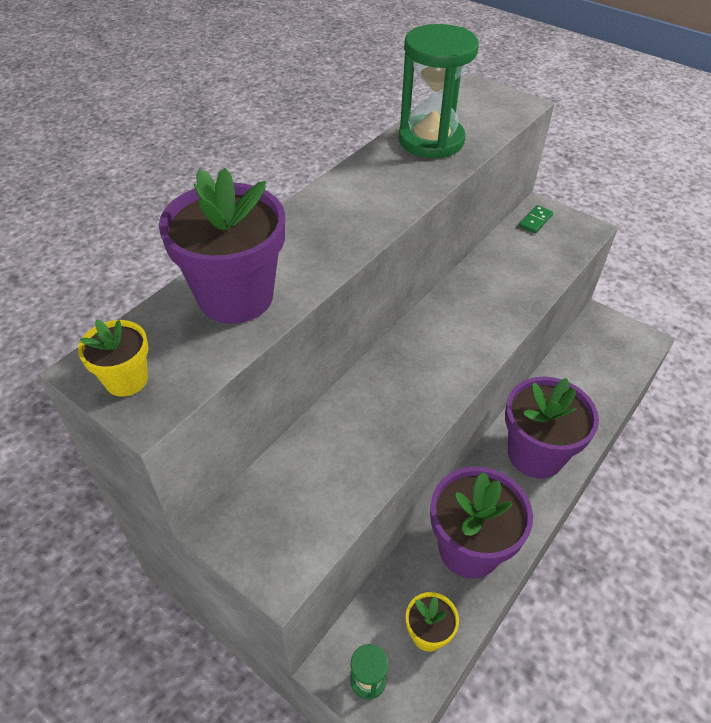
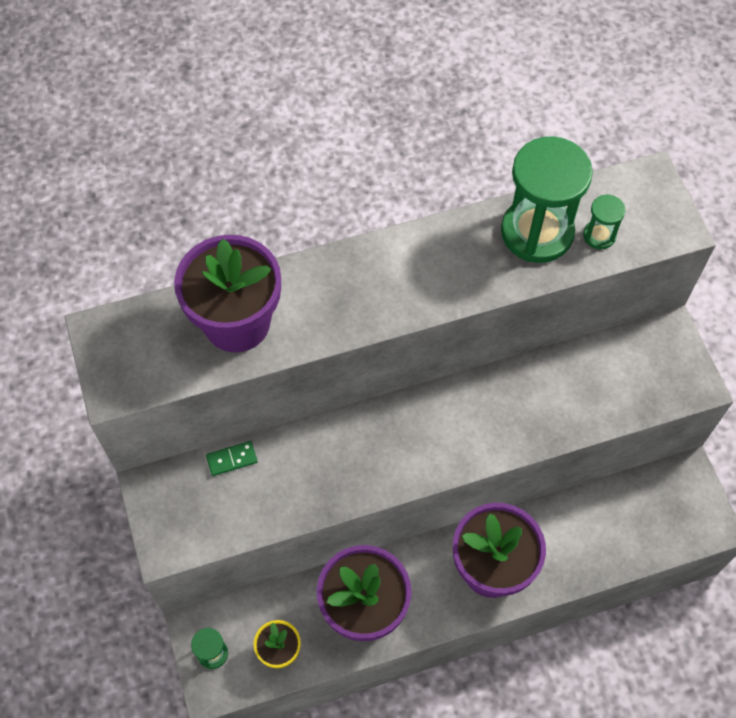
camera: 35 degrees right, 15 degrees up
yellow flower pot [78,319,149,397] -> none
green domino [519,205,553,233] -> green domino moved to [206,441,258,476]
none -> green hourglass [583,194,626,249]

